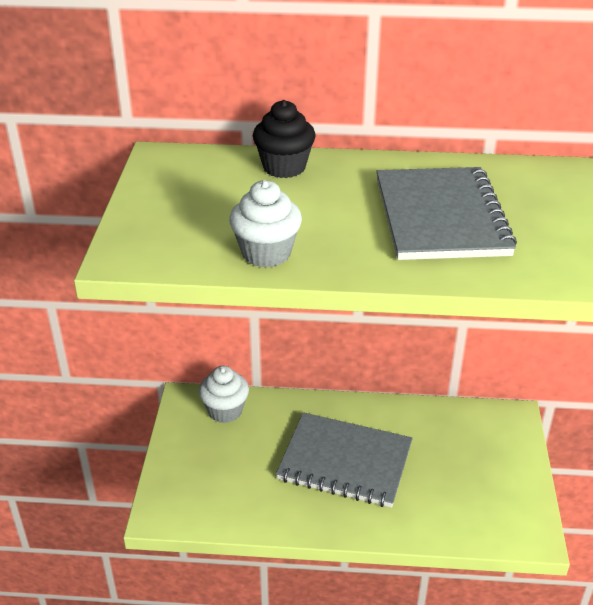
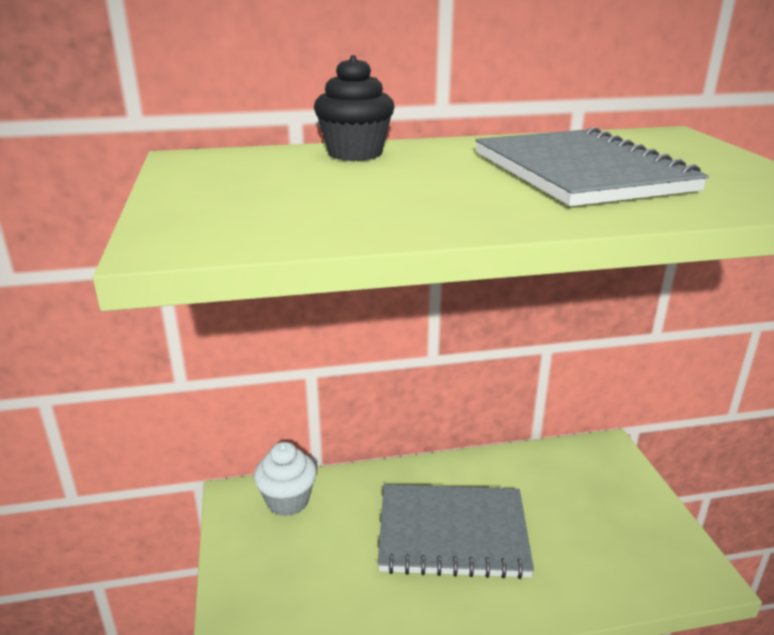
camera: 15 degrees left, 10 degrees down
white cupcake [229,180,302,268] -> none

